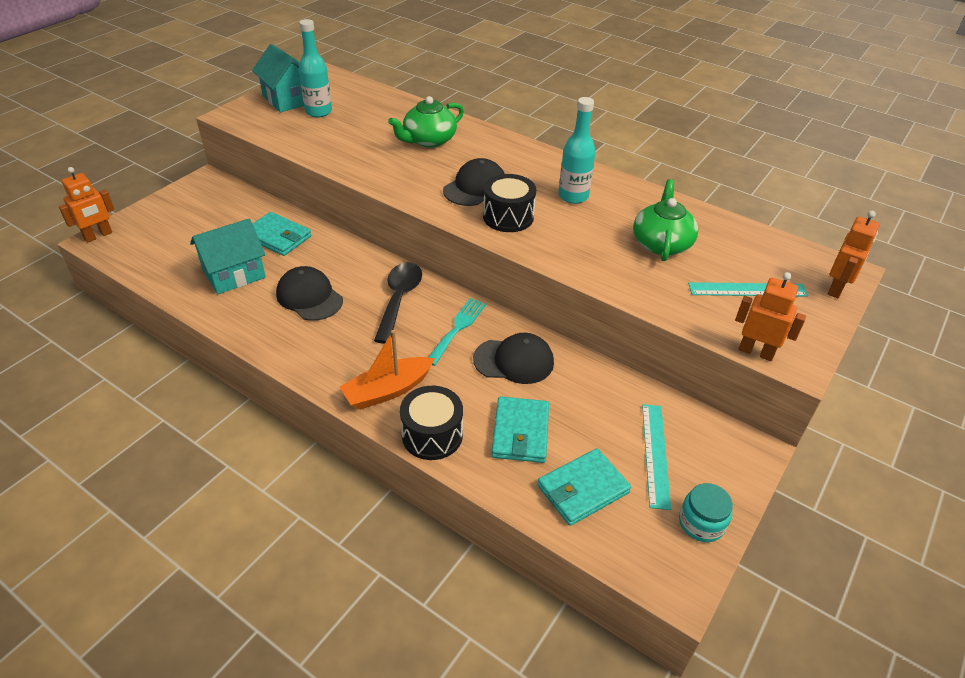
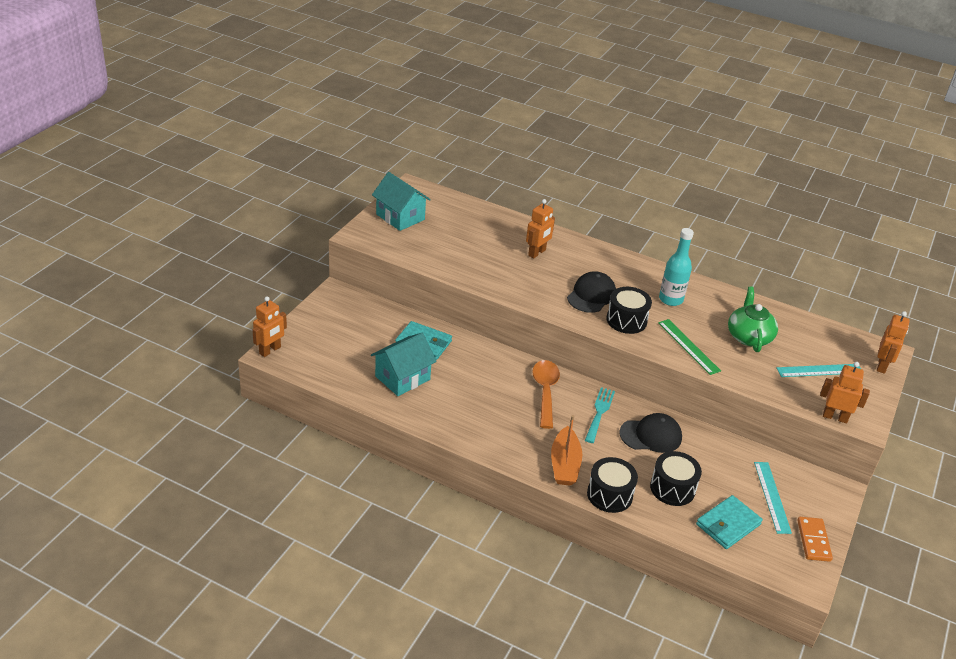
camera: 10 degrees left, 5 degrees down
black cap [276,266,343,321] -> none
turquoise bottle [299,19,332,118] -> none
orange boat [340,330,435,410] -> orange boat turned 45 degrees counterclockwise [551,415,582,486]
black spoon [374,262,422,344] -> orange spoon [532,360,560,429]
green teapot [388,96,464,148] -> orange robot [526,199,555,258]
turquoise wallet [491,396,549,463] -> black drum [650,451,702,506]
turquoise jar [679,483,733,542] -> orange domino [797,517,833,562]
none -> green ruler [658,319,721,375]

